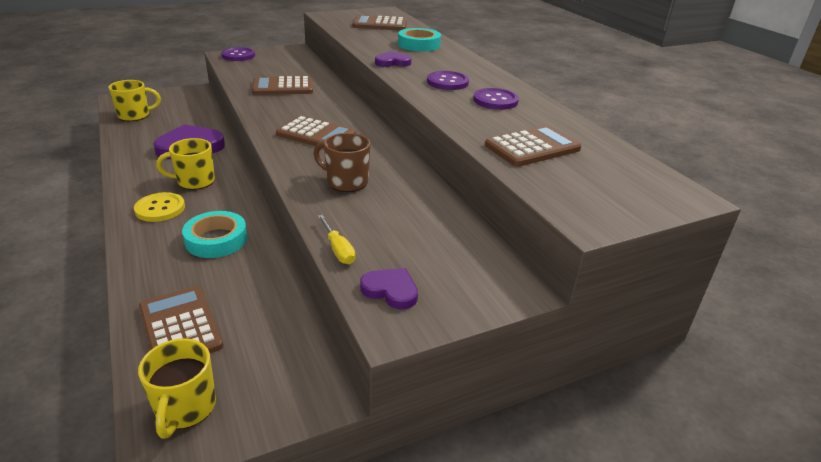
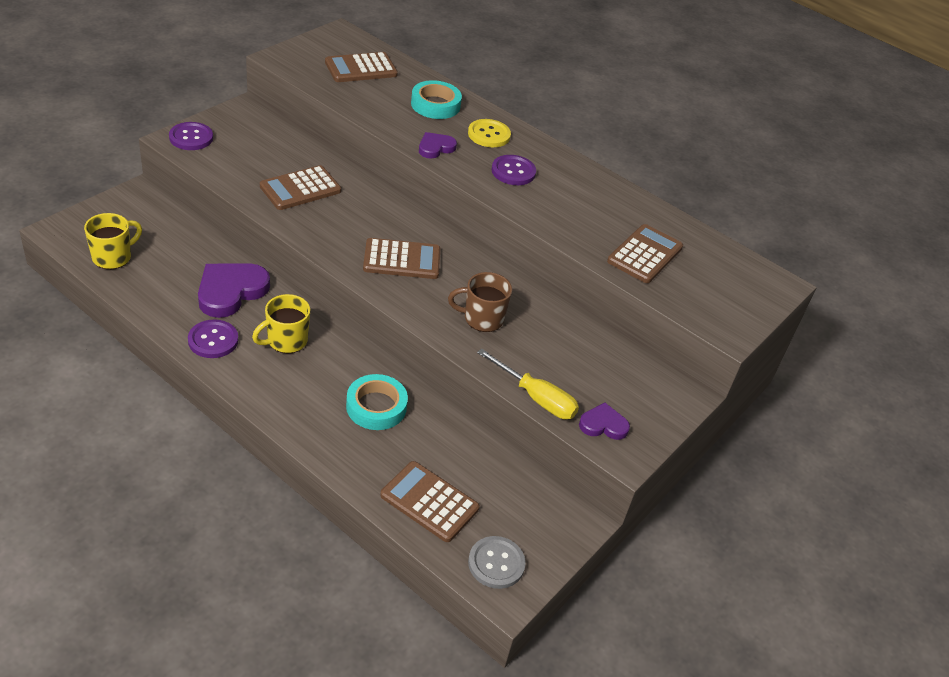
camera: 30 degrees left, 10 degrees up
yellow button [134,192,185,222] -> yellow button moved to [468,119,511,147]
yellow mug [138,338,216,439] -> grey button [468,536,526,589]
yellow screwdriver [318,215,355,264] -> yellow screwdriver [477,348,579,419], size x1.59
purple button [473,88,519,110] -> purple button moved to [188,319,238,358]

